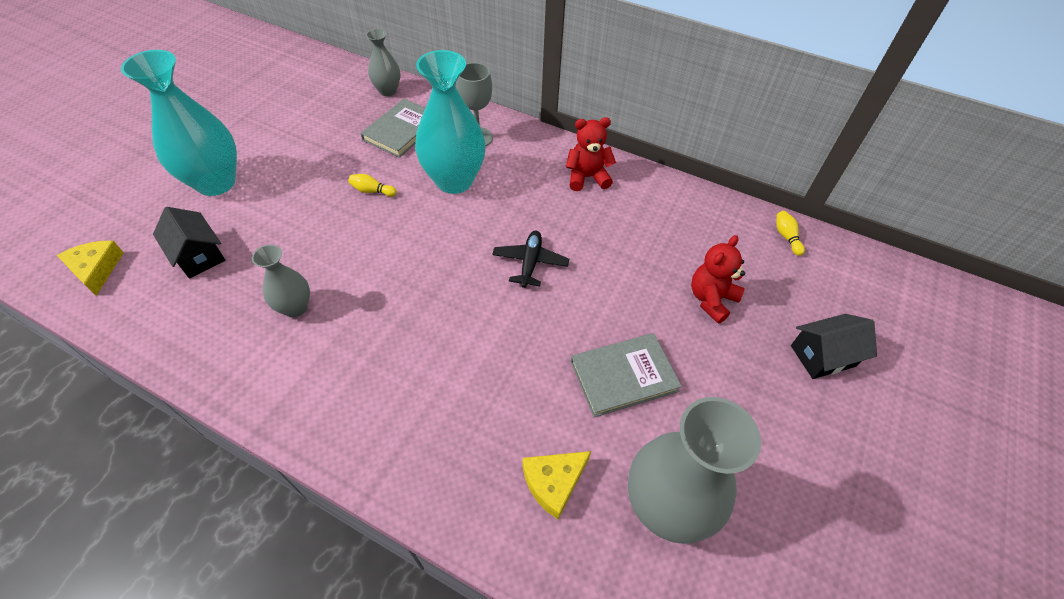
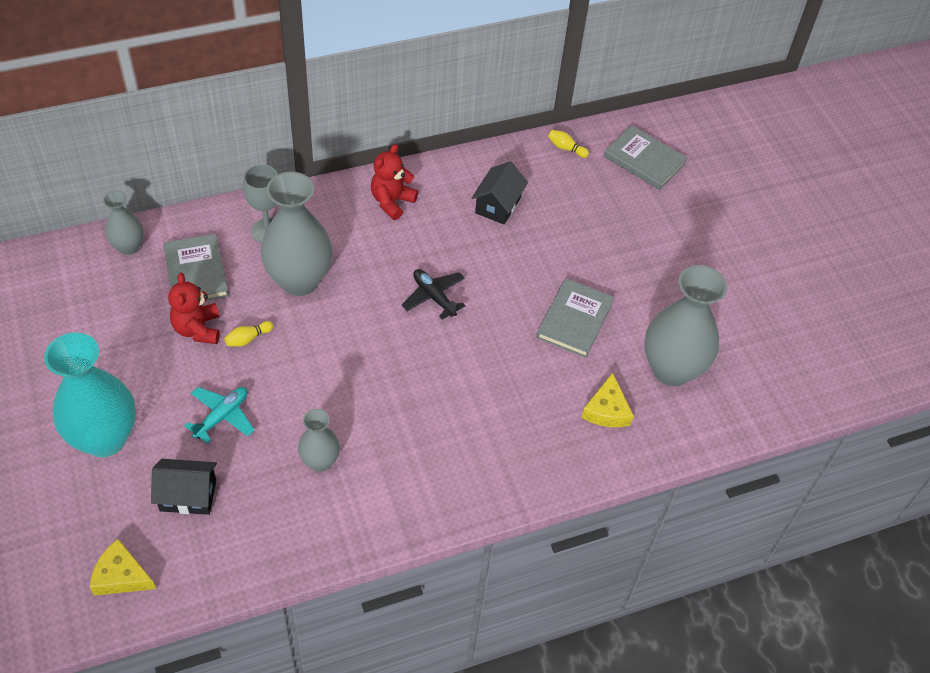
camera: 50 degrees left, 0 degrees up
turquoise vase [415,50,486,194] -> grey vase [260,172,333,296]
red teddy bear [691,235,745,324] -> red teddy bear moved to [168,273,220,344]
black house [791,314,877,379] -> black house moved to [472,161,528,224]
none -> turquoise plane [184,387,255,444]
none -> grey book [604,125,687,190]

